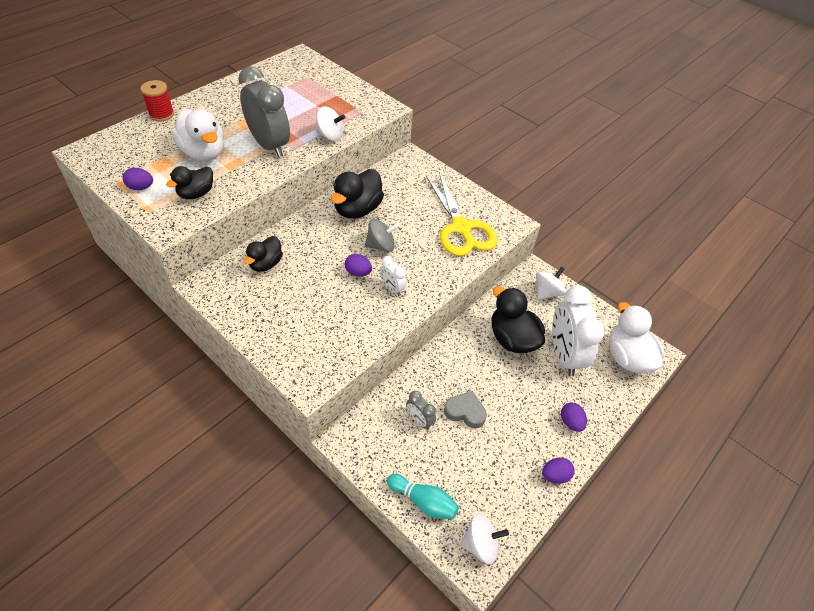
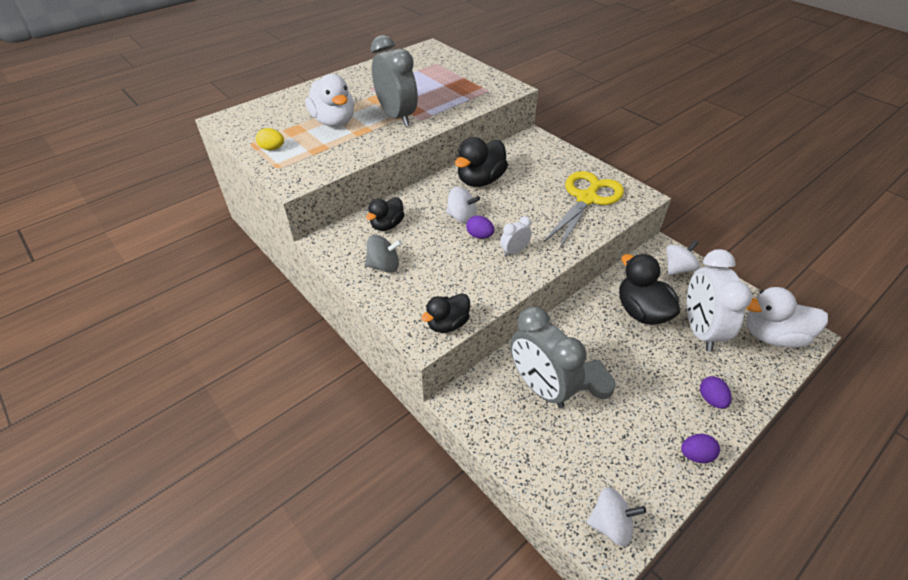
camera: 10 degrees right, 5 degrees down
purple egg [123,168,153,190] -> yellow egg [256,128,284,150]
red spool [141,80,174,122] -> none
black duck [166,166,213,199] -> black duck moved to [421,293,470,333]
white spinning top [315,106,346,141] -> white spinning top moved to [446,187,480,224]
grey spinning top [365,219,399,252] -> grey spinning top moved to [365,235,402,273]
white clock [380,256,407,296] -> white clock turned 90 degrees clockwise [500,216,532,256]
turquoise bowling pin [387,474,459,520] -> none
grey clock [406,391,436,430] -> grey clock [510,306,586,409], size x2.17
yellow scissors [426,172,497,256] -> yellow scissors turned 135 degrees counterclockwise [544,171,624,249]
white duck [609,302,664,373] -> white duck turned 75 degrees counterclockwise [746,287,828,348]

